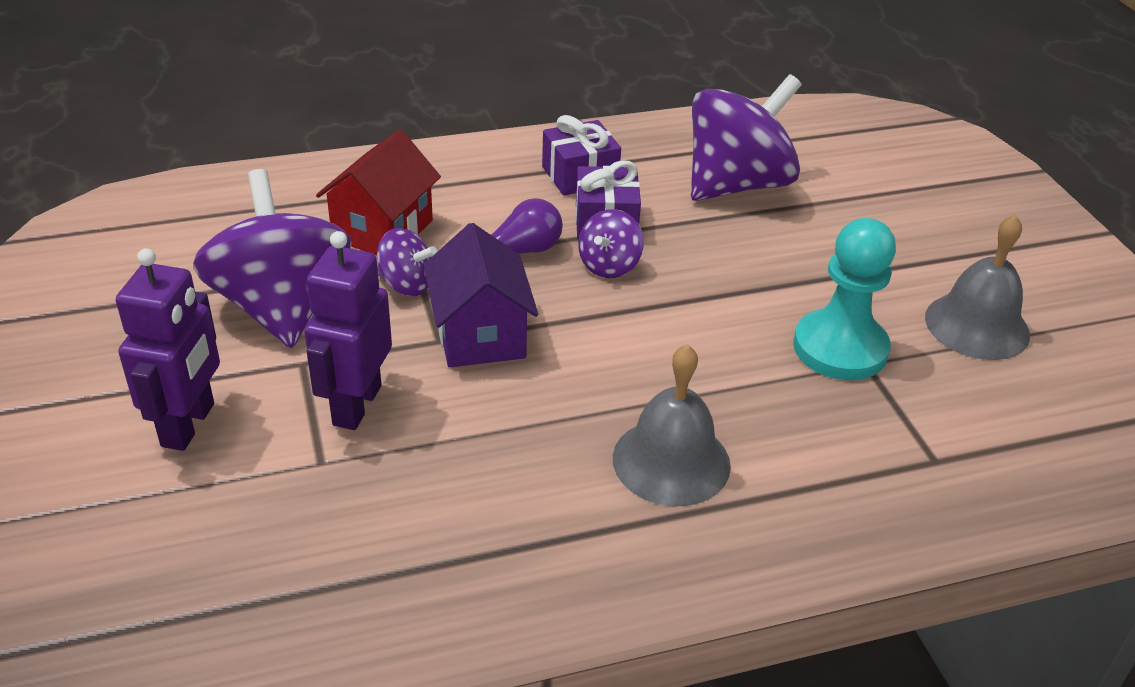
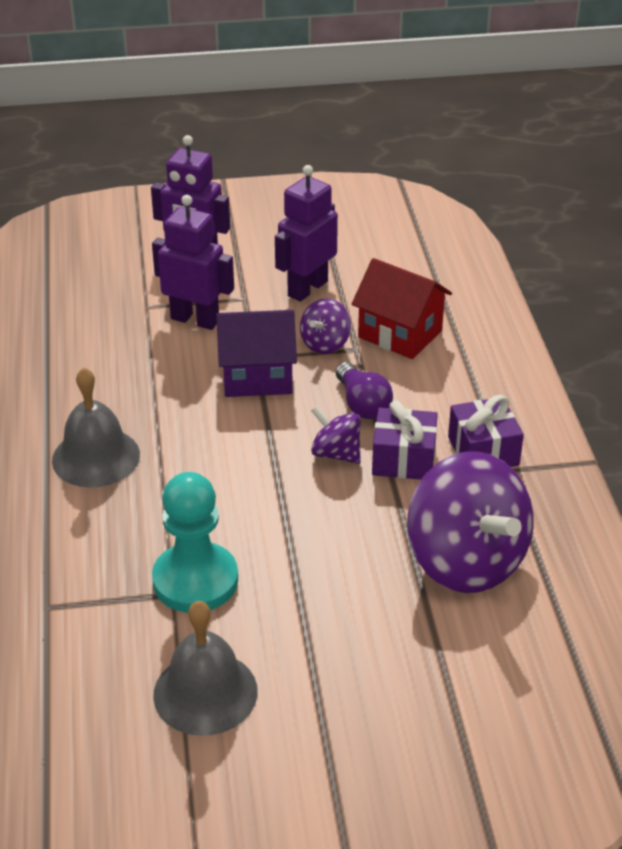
camera: 100 degrees right, 0 degrees up
purple spinning top [193,169,352,348] -> purple robot [275,165,338,302]

